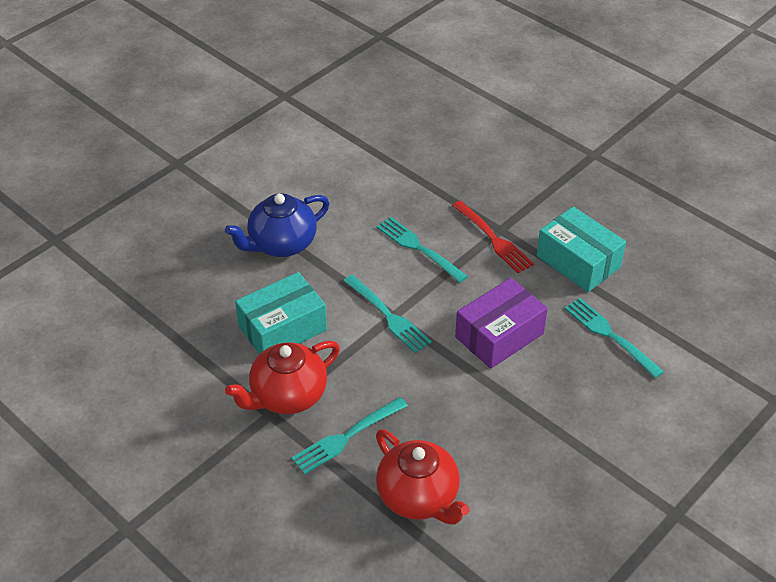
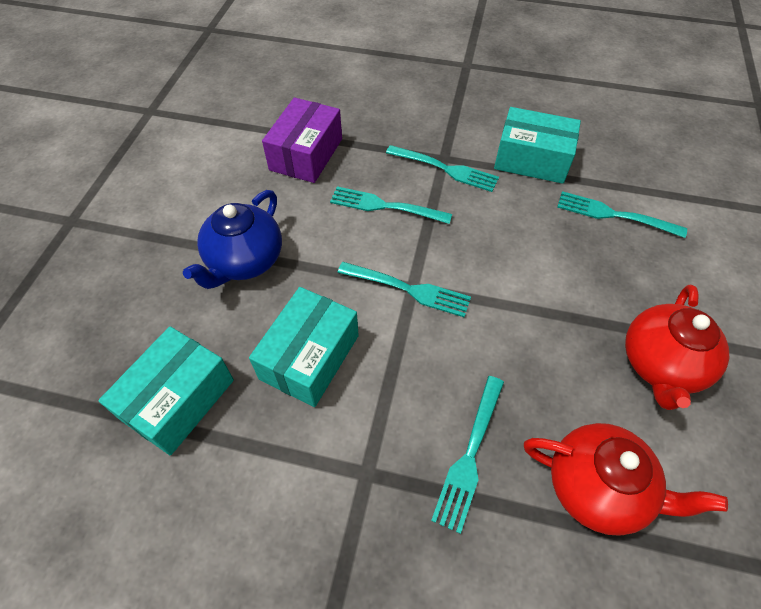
camera: 30 degrees left, 10 degrees up
red teapot [225,341,340,414] -> red teapot moved to [625,284,729,410]
red fork [452,200,534,273] -> turquoise fork [386,145,499,192]
purple box [455,278,548,369] -> purple box moved to [262,98,342,183]
none -> turquoise box [98,326,234,455]

